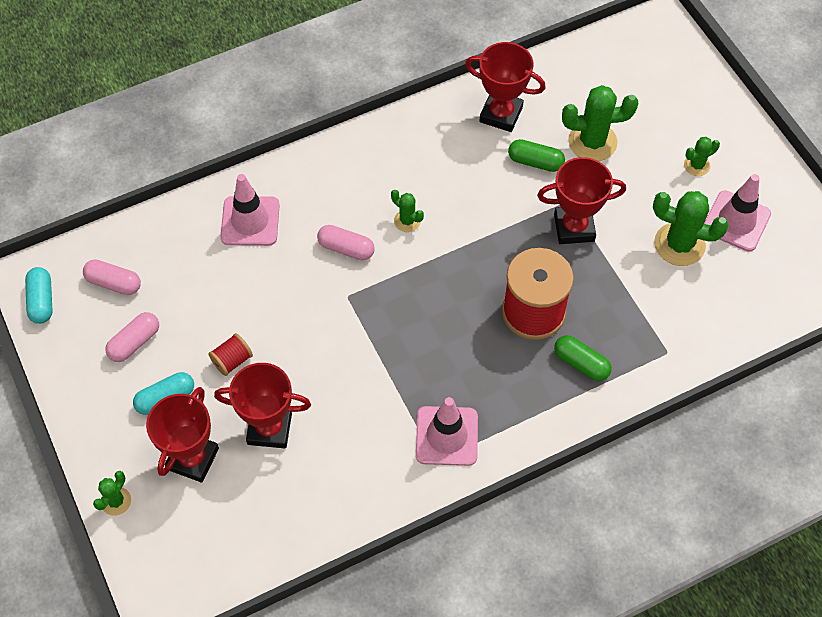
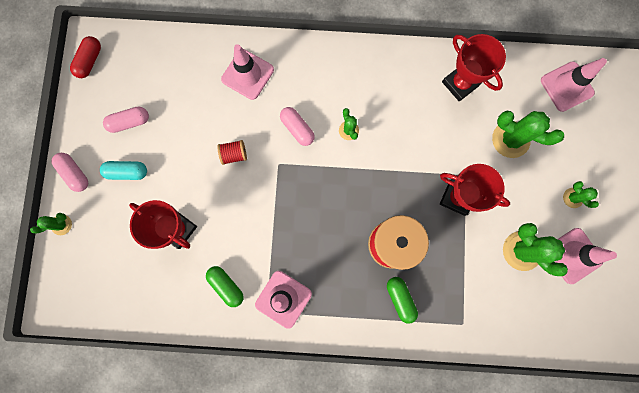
camera: 30 degrees right, 20 degrees up
turquoise capsule [25,267,52,324] -> red capsule [70,36,101,78]
pink capsule [83,259,141,295] -> pink capsule moved to [51,153,88,192]
red trophy [146,387,219,483] -> none
red spool [208,333,253,376] -> red spool moved to [217,140,247,165]
green capsule [508,139,565,172] -> green capsule moved to [206,266,244,307]
green cactus [684,137,720,176] -> green cactus turned 45 degrees clockwise [563,181,599,208]
none -> pink traffic cone [541,58,607,112]

